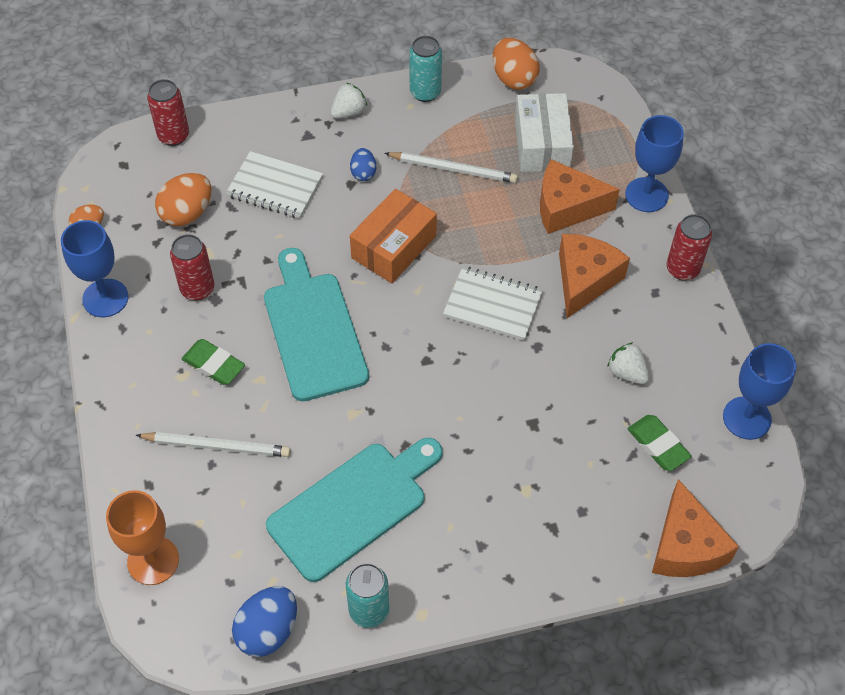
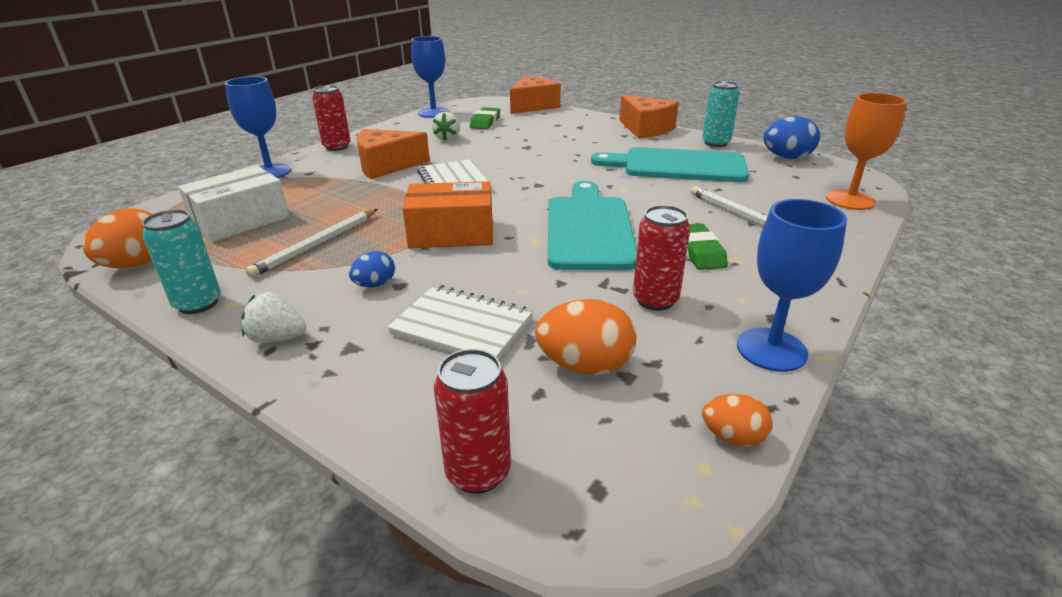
camera: 130 degrees left, 25 degrees down
white notebook [226,151,323,219] -> white notebook turned 45 degrees counterclockwise [387,285,533,360]
turquoise cutting board [264,248,369,401] -> turquoise cutting board turned 150 degrees clockwise [548,181,637,270]
white pencil [384,152,518,183] -> white pencil turned 120 degrees counterclockwise [245,209,378,278]
orange cheese [540,159,620,234] -> orange cheese moved to [619,95,679,139]

